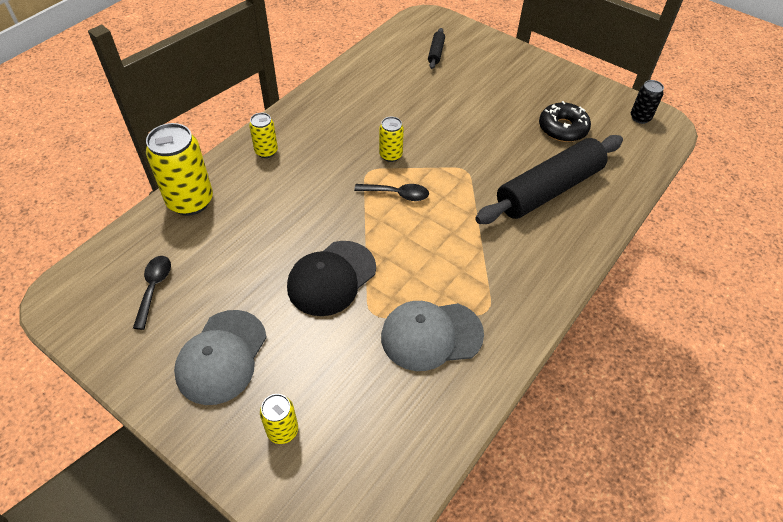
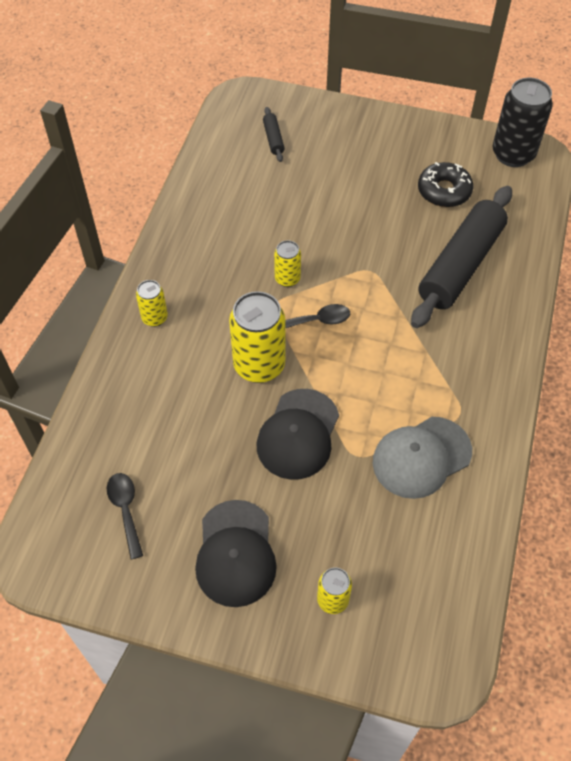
camera: 20 degrees left, 5 degrees up
yellow can [146,123,213,216] -> yellow can moved to [229,291,285,383]
grey cap [174,310,267,405] -> black cap [195,500,277,607]
black can [631,80,664,124] -> black can [492,78,553,167], size x1.89

